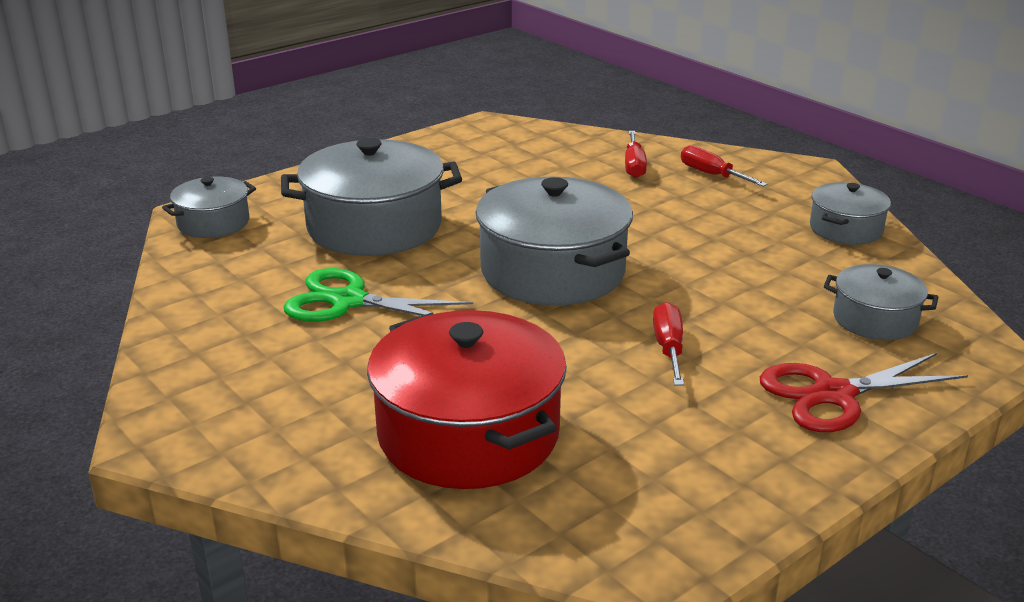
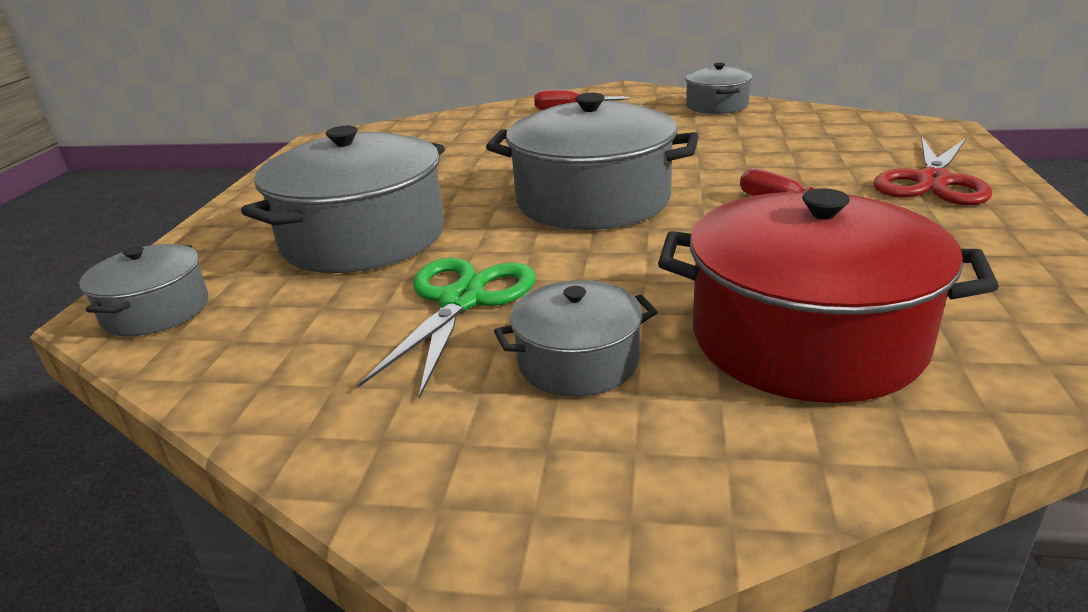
camera: 40 degrees left, 0 degrees up
green scissors [284,268,473,322] -> green scissors turned 135 degrees clockwise [357,258,535,399]
red screwdriver [625,131,647,178] -> none
grey pot [824,264,938,340] -> grey pot moved to [494,280,657,397]

